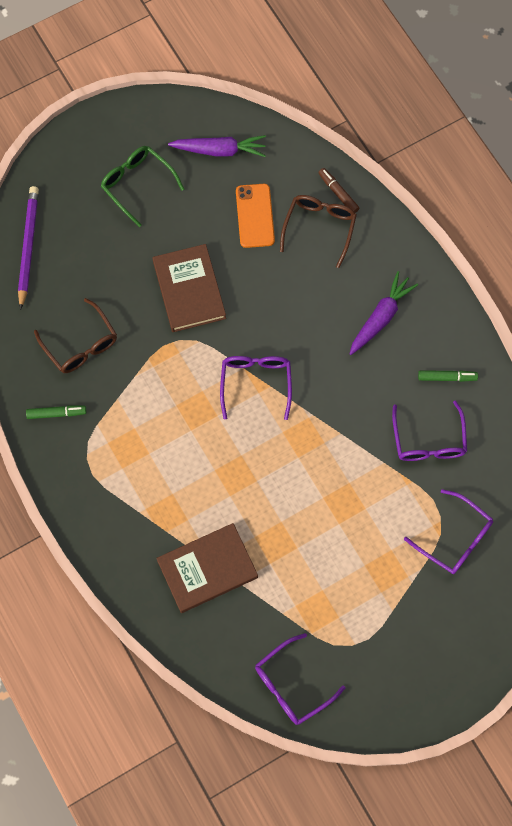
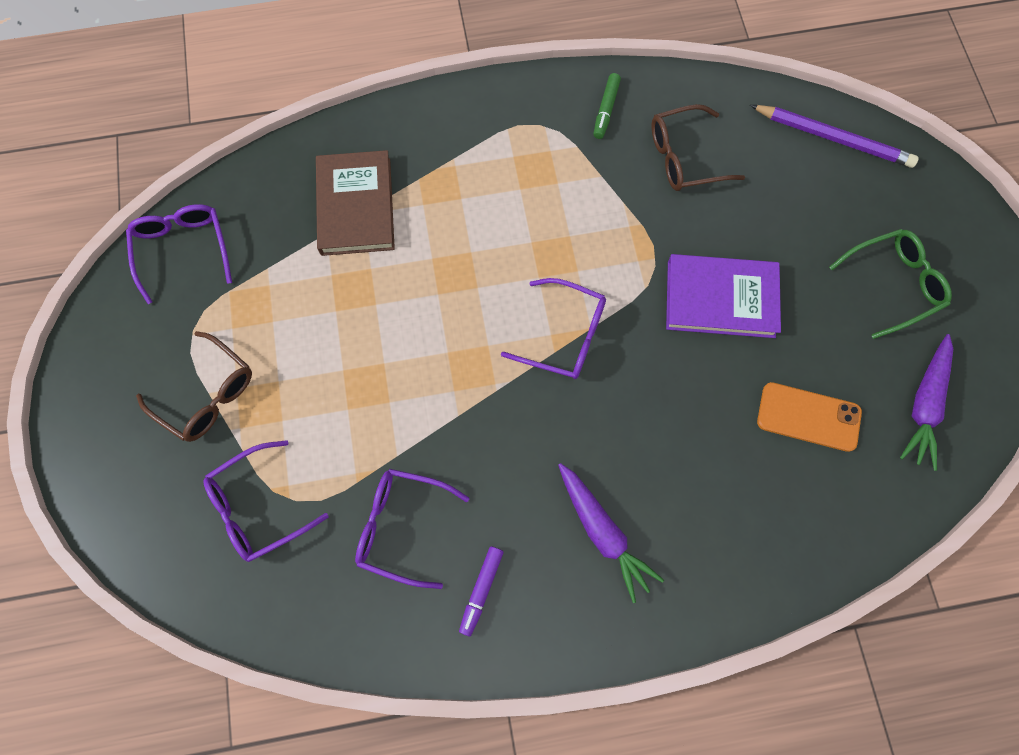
camera: 110 degrees right, 0 degrees up
brown book [152,244,226,332] -> purple book [666,254,781,338]
brown glasses [280,195,357,268] -> brown glasses moved to [136,331,252,442]
brown marker [318,168,359,213] -> none
green marker [418,370,478,382] -> purple marker [459,546,504,637]

